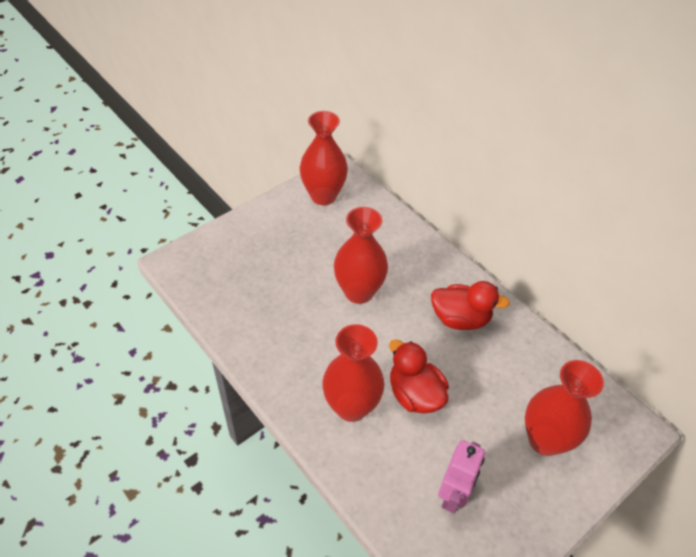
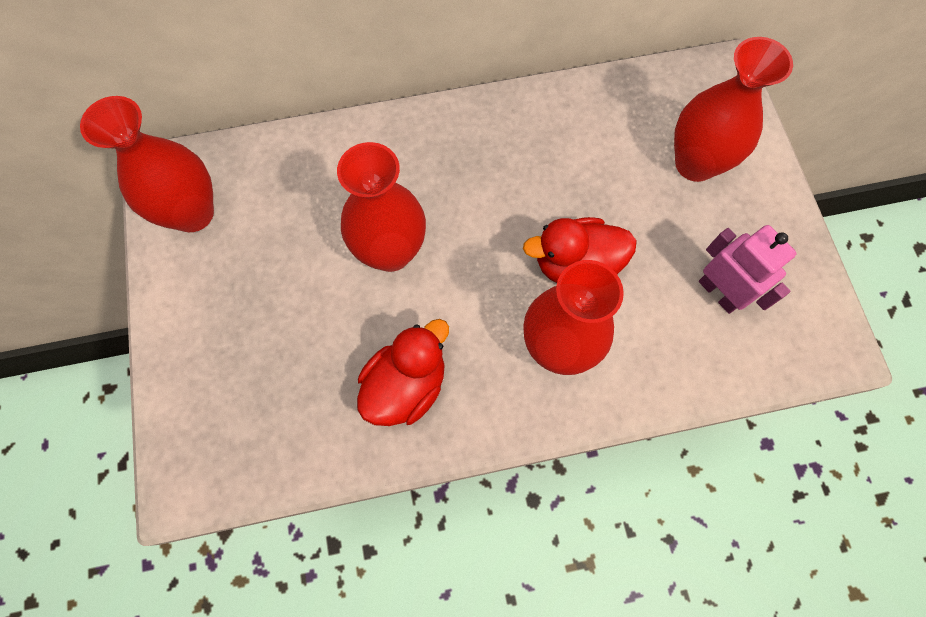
camera: 60 degrees left, 20 degrees up
red duck [431,281,510,330] -> red duck moved to [357,319,449,426]

